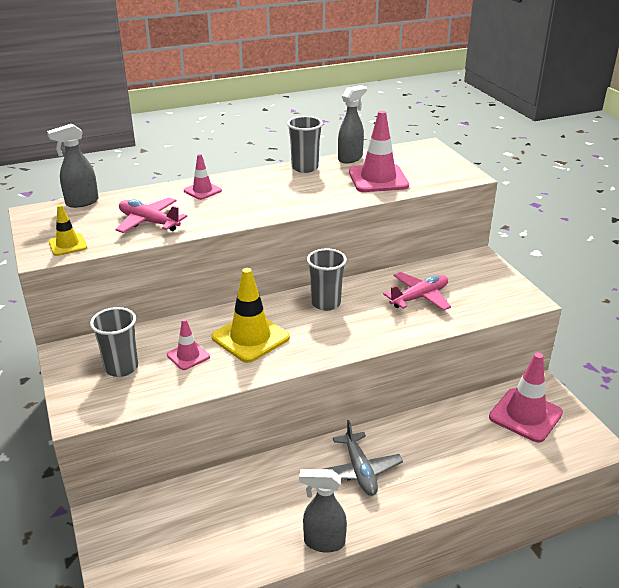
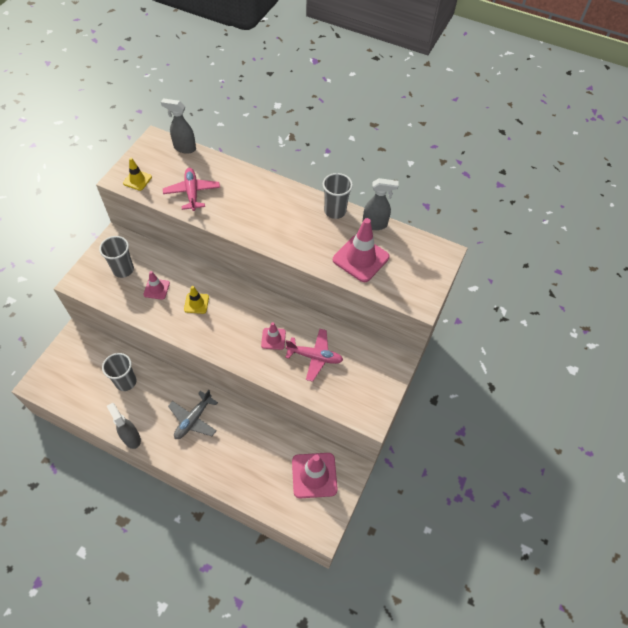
camera: 45 degrees right, 25 degrees up
pink traffic cone [184,154,222,200] -> pink traffic cone moved to [261,322,286,350]
yellow traffic cone [211,268,290,363] -> yellow traffic cone [184,286,209,314], size x0.54
grey cup [307,248,347,311] -> grey cup moved to [102,353,136,391]

